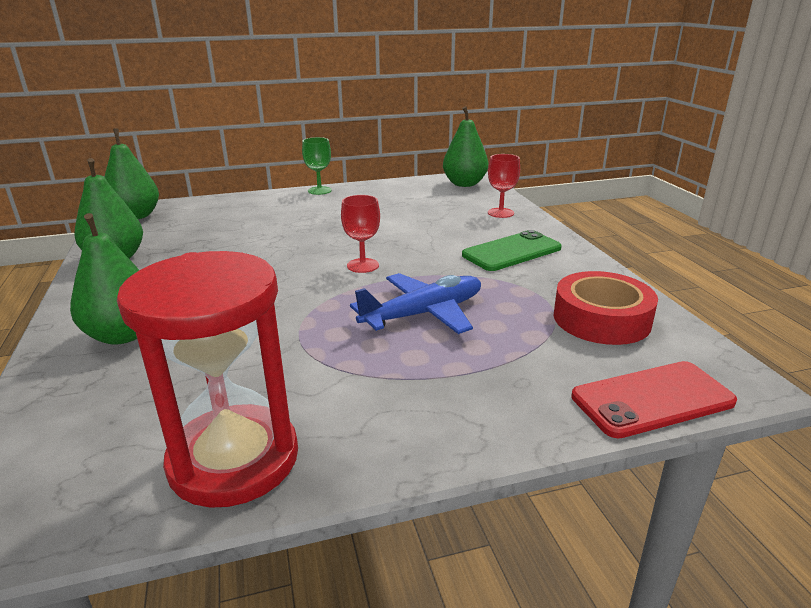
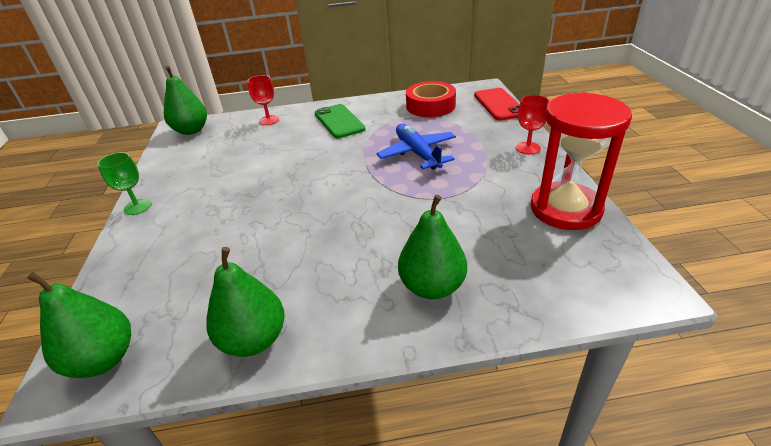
camera: 80 degrees left, 10 degrees up
red goblet [341,195,380,273] -> red goblet moved to [516,95,549,155]

